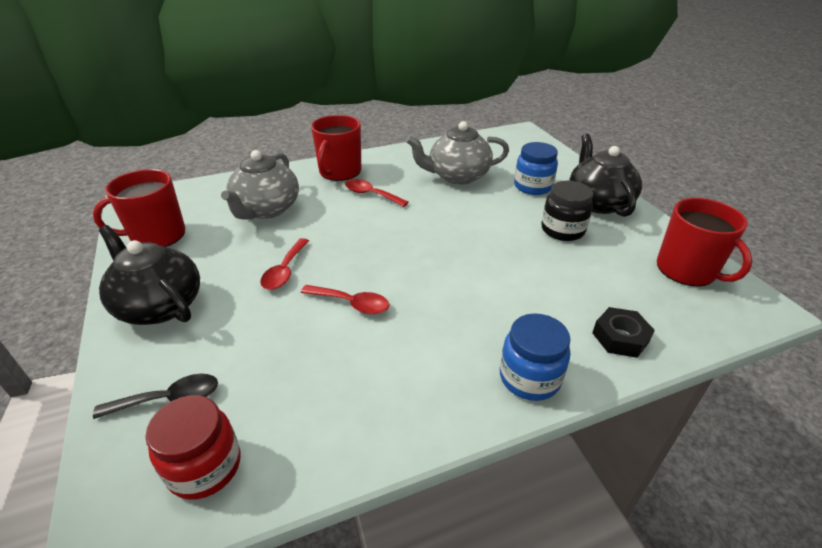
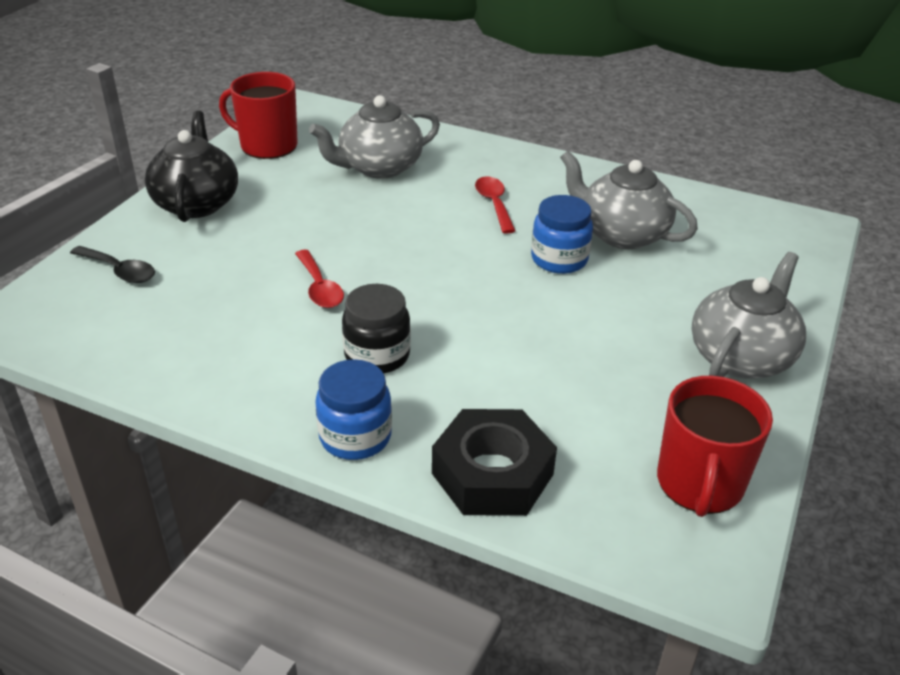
camera: 45 degrees right, 0 degrees up
red jar [145,395,240,500] -> none
red spoon [260,238,309,290] -> none
red mug [311,115,361,181] -> none
blue jar [514,142,558,195] -> blue jar moved to [531,195,593,274]
black jar [541,181,593,241] -> black jar moved to [342,284,411,374]
black teapot [569,134,642,217] -> grey teapot [692,252,806,379]
black nut [592,307,655,358] -> black nut [432,409,557,516], size x1.69

